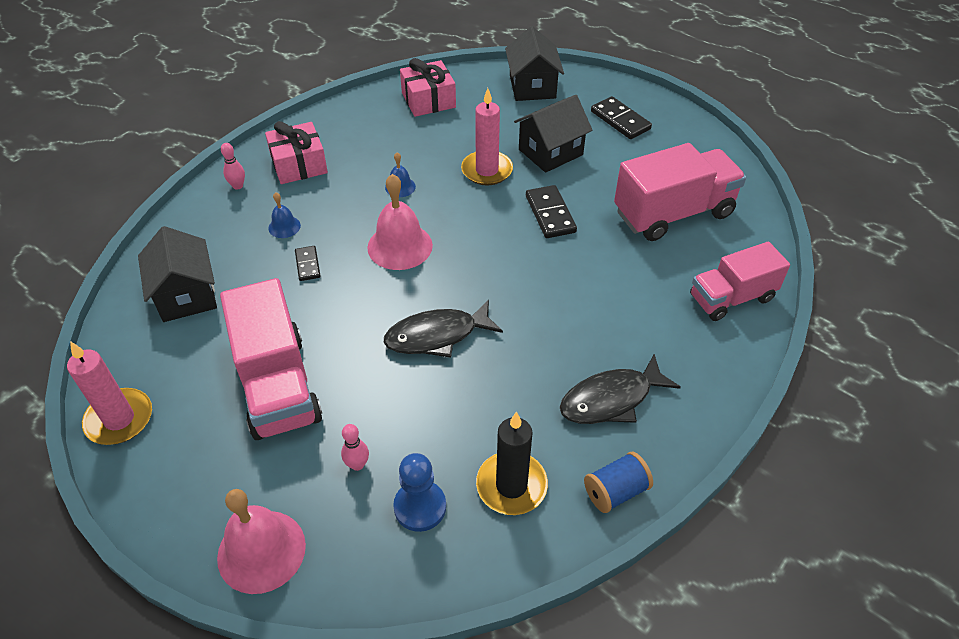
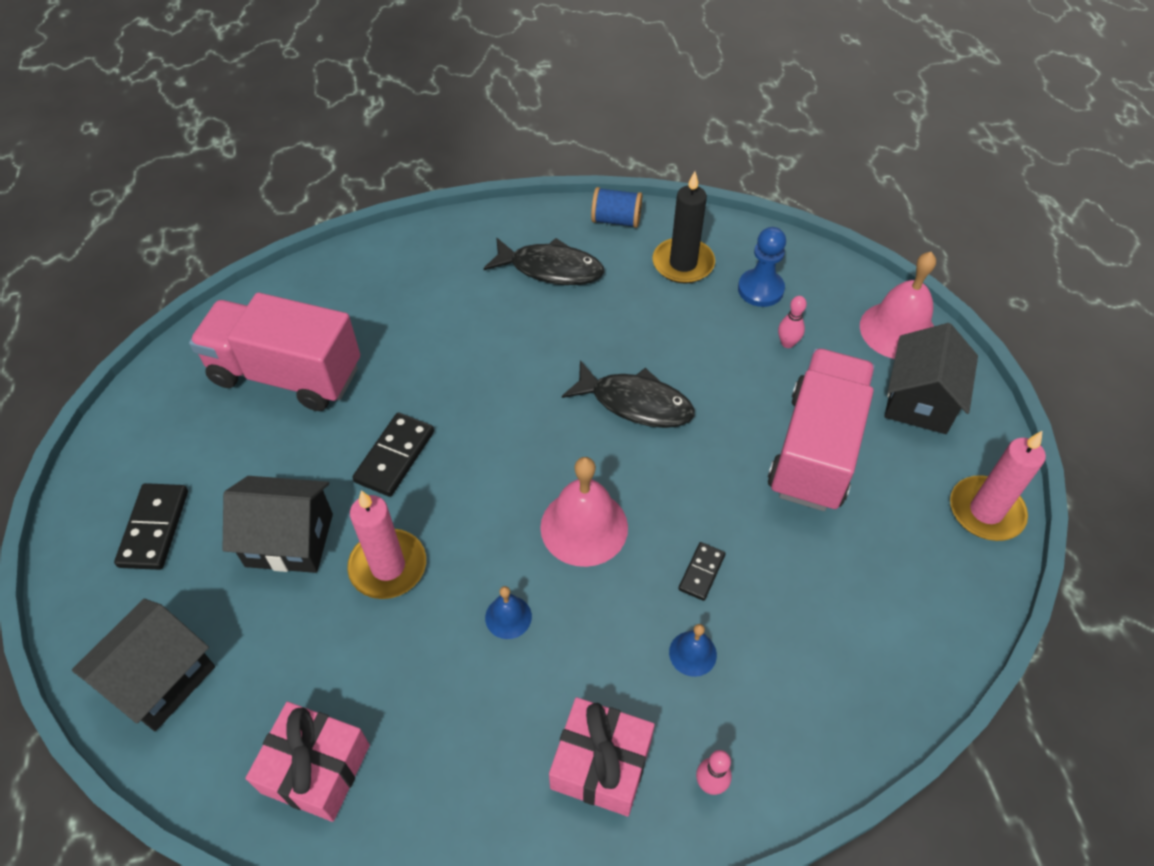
camera: 140 degrees left, 5 degrees up
black house [138,226,217,322] -> black house moved to [884,323,978,434]
pink truck [690,242,790,321] -> none

